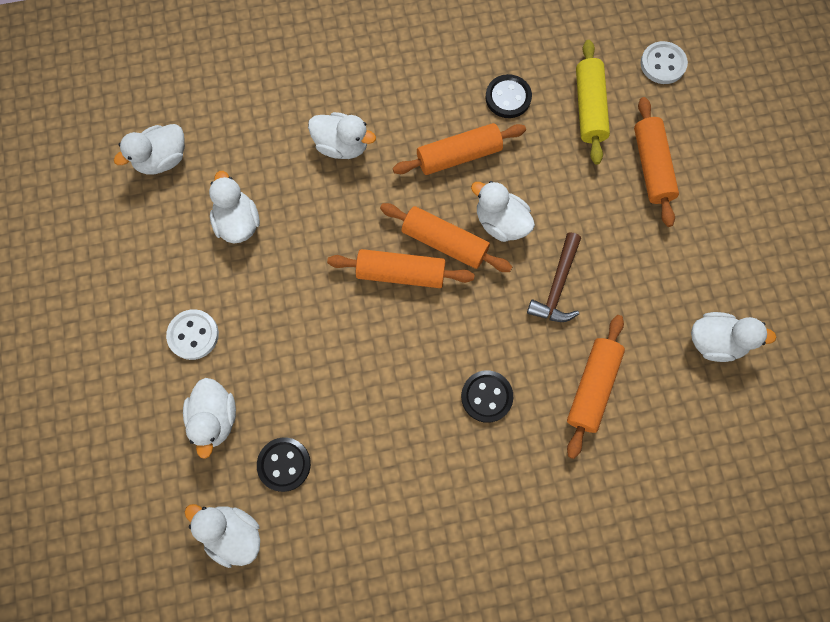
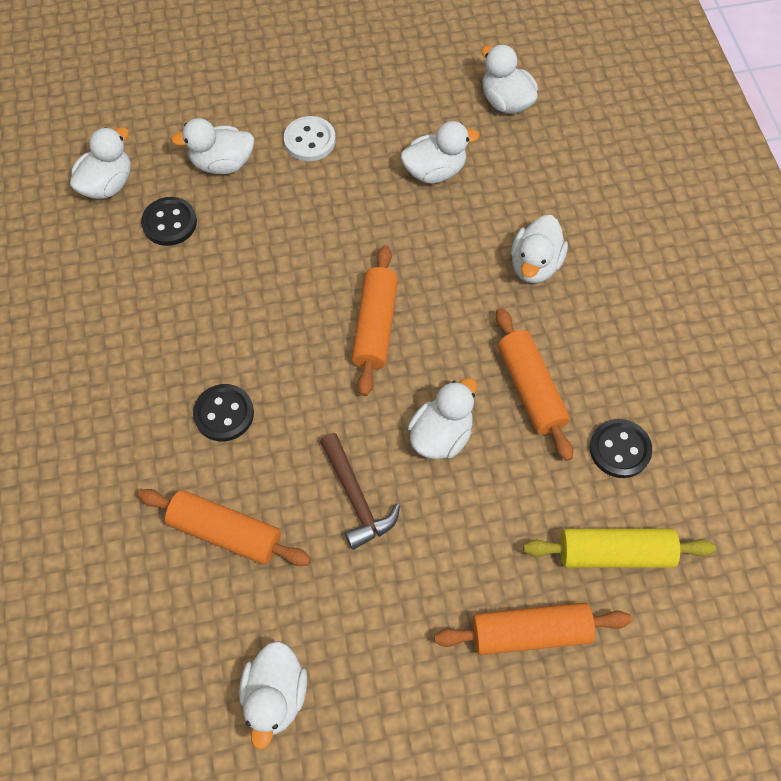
camera: 90 degrees right, 10 degrees down
orange rolling pin [380,203,512,272] -> none
brown hammer [527,233,581,322] -> brown hammer turned 135 degrees counterclockwise [320,433,400,550]
white button [640,41,688,84] -> none

